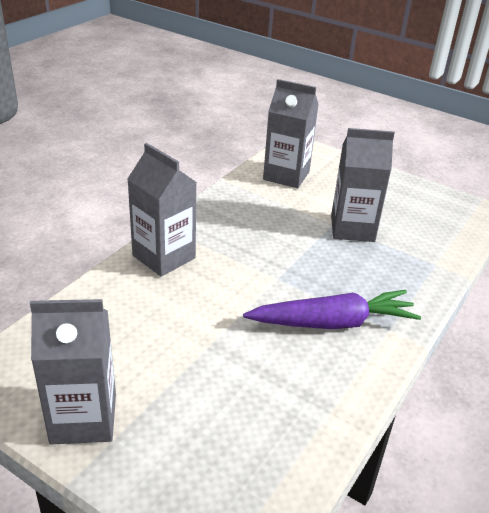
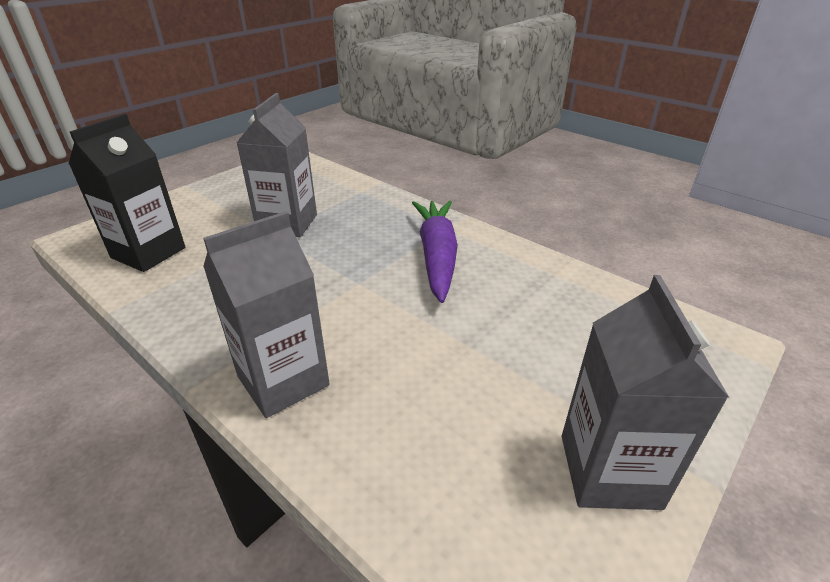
camera: 80 degrees left, 0 degrees up
grey carton [263,79,319,188] -> black carton [68,114,185,272]

